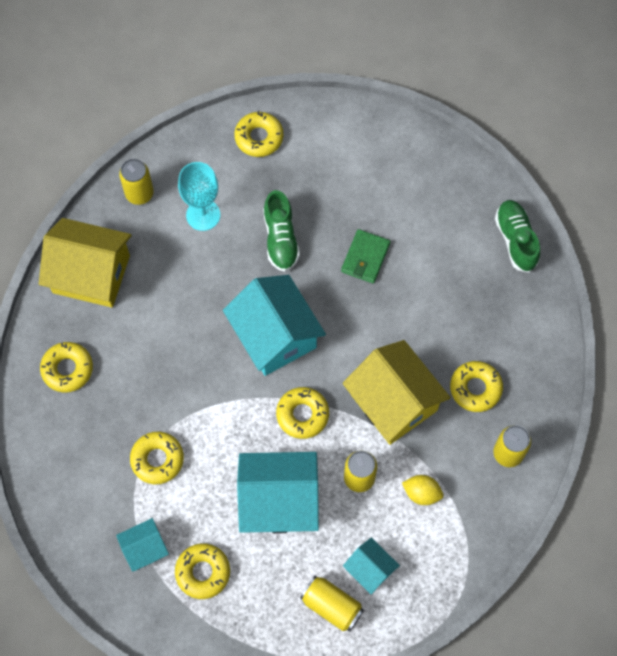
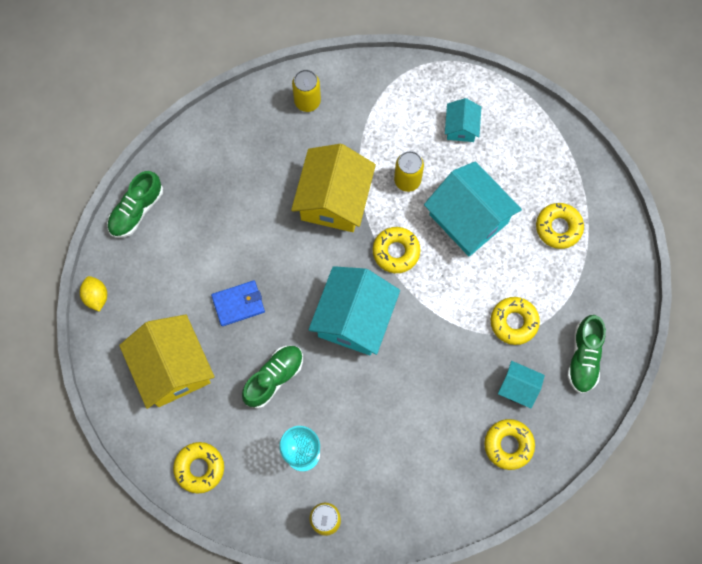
camera: 130 degrees left, 5 degrees up
yellow house [39,218,131,308] -> yellow house moved to [119,314,214,409]
turquoise house [116,518,169,572] -> turquoise house moved to [498,361,545,408]
yellow can [300,575,364,632] -> none
green wallet [341,229,390,283] -> blue wallet [211,280,265,326]
yellow lemon [402,475,443,505] -> yellow lemon moved to [80,276,107,312]
yellow donut [450,361,503,412] -> none
none -> green shoe [567,315,606,393]

